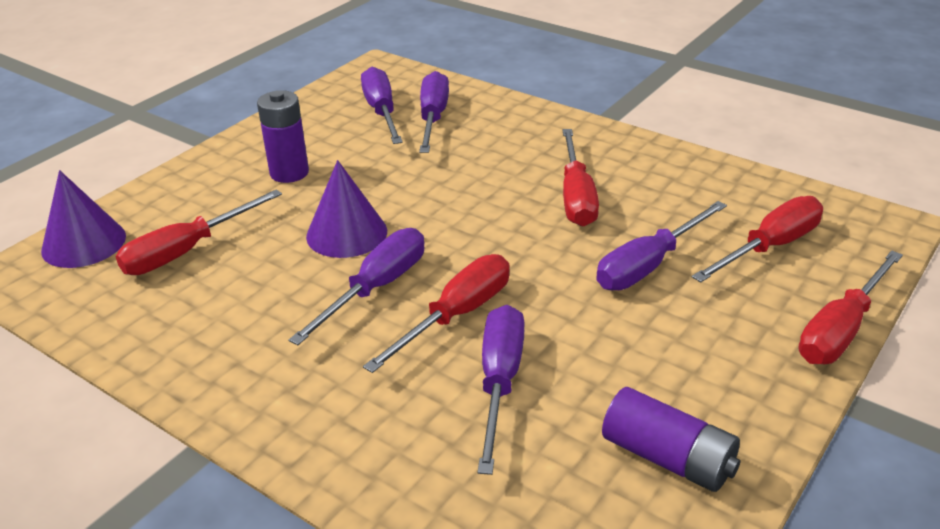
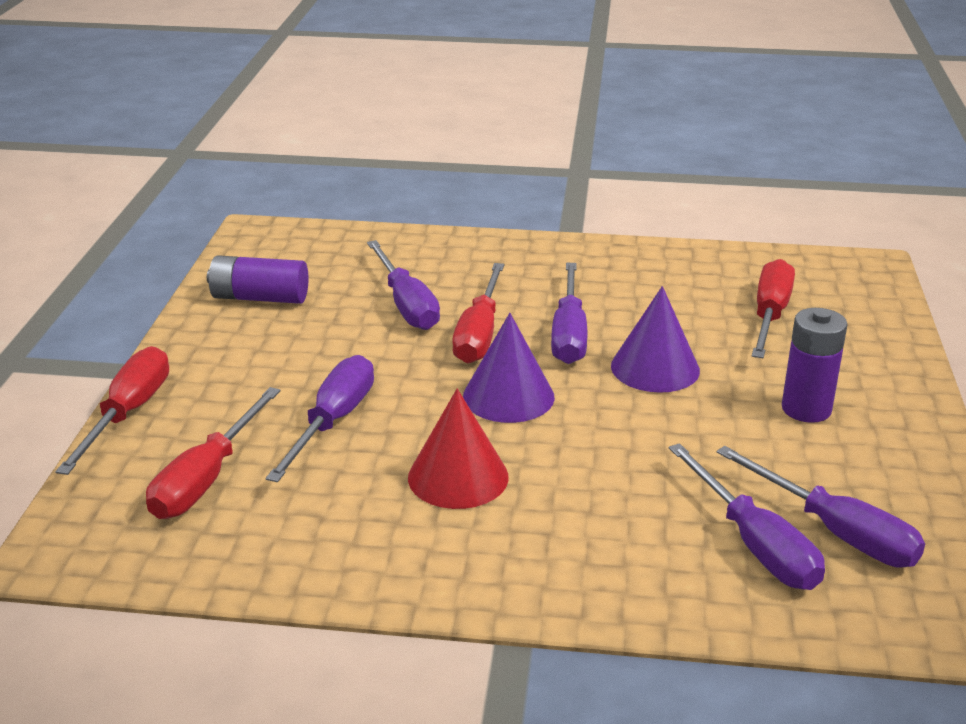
camera: 150 degrees right, 5 degrees down
purple cone [41,170,126,268] -> purple cone moved to [463,313,555,423]
red screwdriver [562,129,599,227] -> red cone [408,388,509,509]

